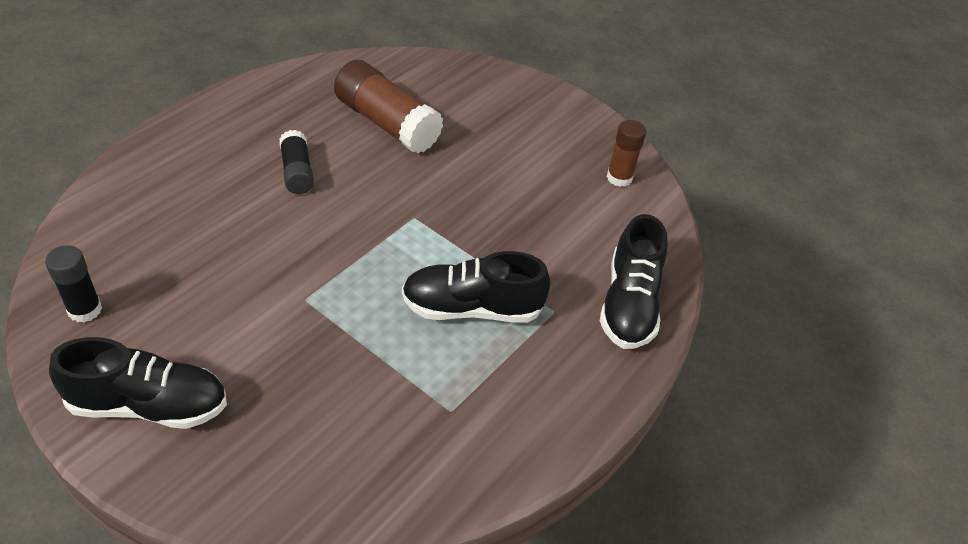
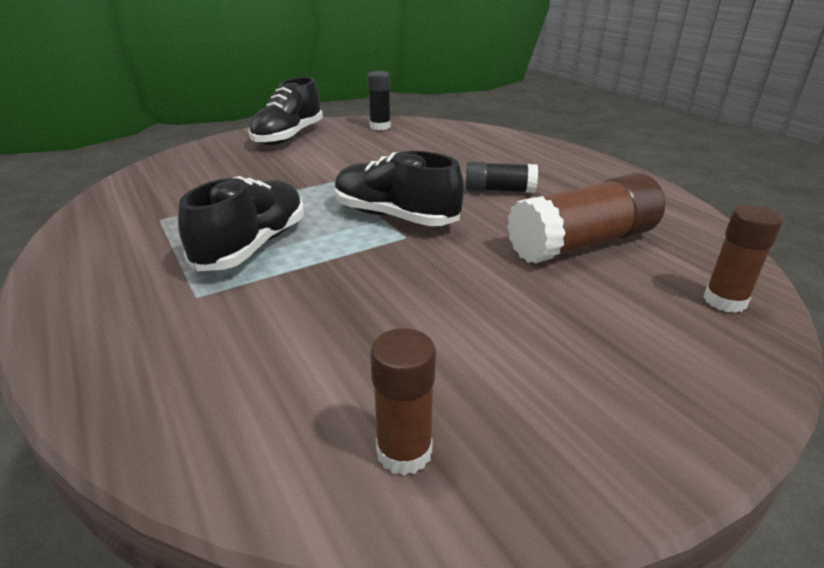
camera: 115 degrees right, 15 degrees down
black shoe [600,214,668,349] -> black shoe moved to [335,151,464,226]
none -> brown glue stick [703,205,783,313]

